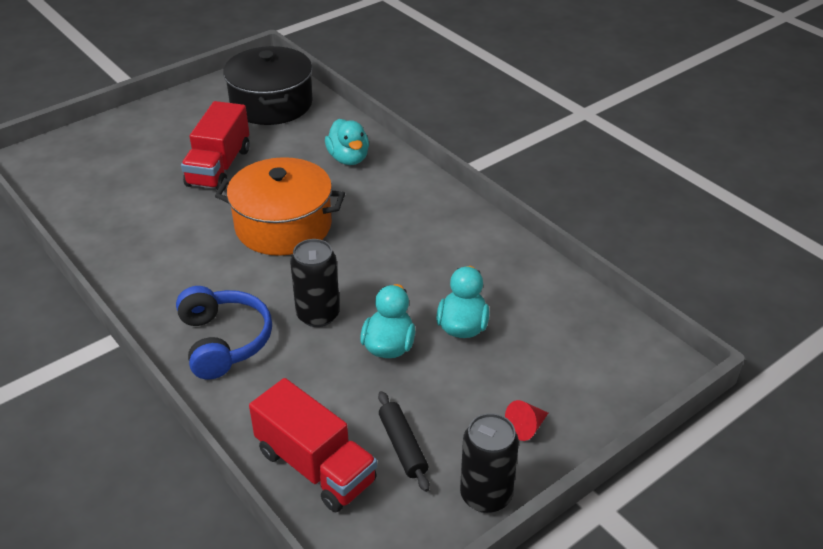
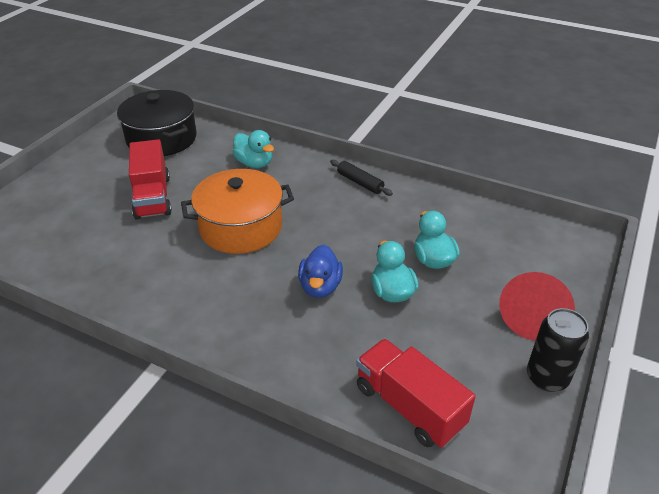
camera: 25 degrees left, 0 degrees up
blue headphones [176,286,272,380] -> none
red truck [249,378,377,512] -> red truck turned 150 degrees counterclockwise [356,339,476,447]
black can [290,239,340,327] -> blue duck [298,244,343,298]
black rolling pin [378,391,430,492] -> black rolling pin moved to [330,160,393,196]
red cone [505,400,548,441] -> red cone [499,272,575,341], size x2.14

